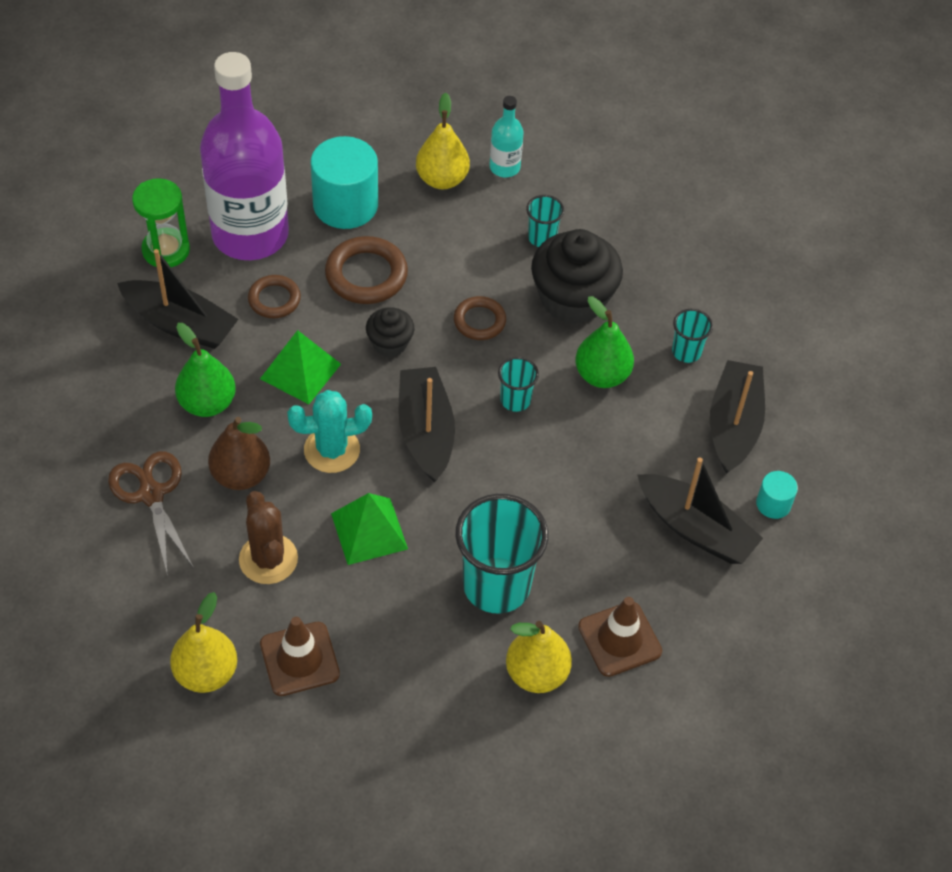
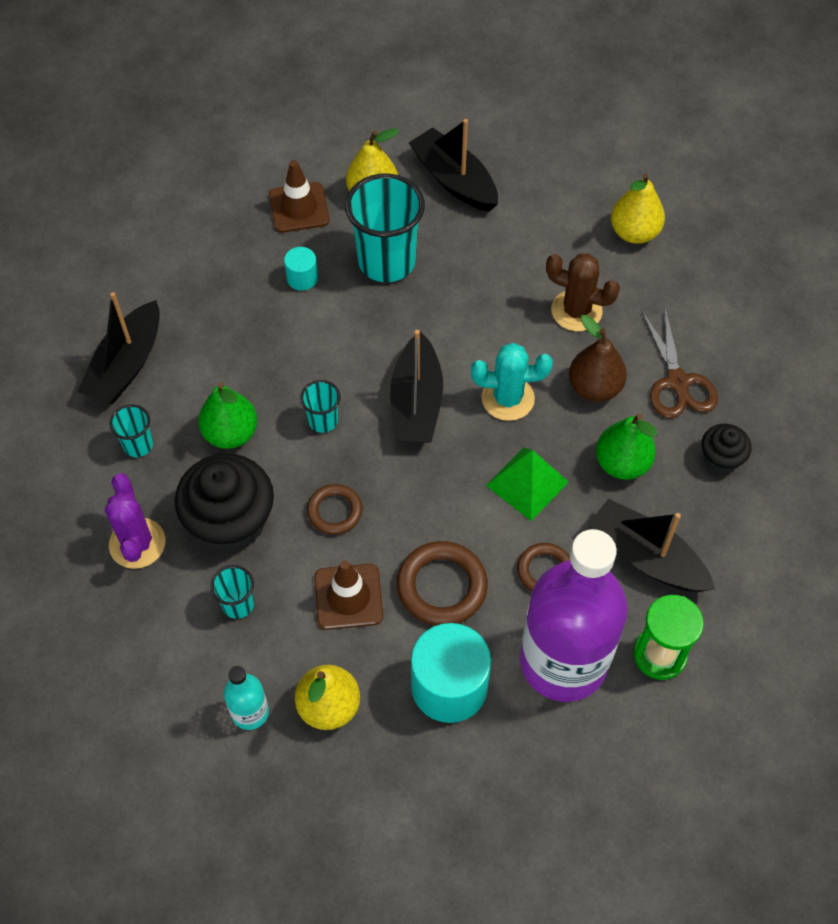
camera: 165 degrees left, 5 degrees up
brown cactus [239,491,298,584] -> brown cactus turned 60 degrees counterclockwise [546,254,620,331]
brown traffic cone [260,617,340,696] -> brown traffic cone moved to [314,560,383,630]
green pyramid [331,493,408,565] -> none
black cupcake [366,307,414,357] -> black cupcake moved to [702,424,751,474]
black boat [638,457,763,564] -> black boat moved to [409,119,498,212]
turquoise cylinder [756,471,798,519] -> turquoise cylinder moved to [284,247,318,291]
none -> purple cactus [105,473,166,569]

